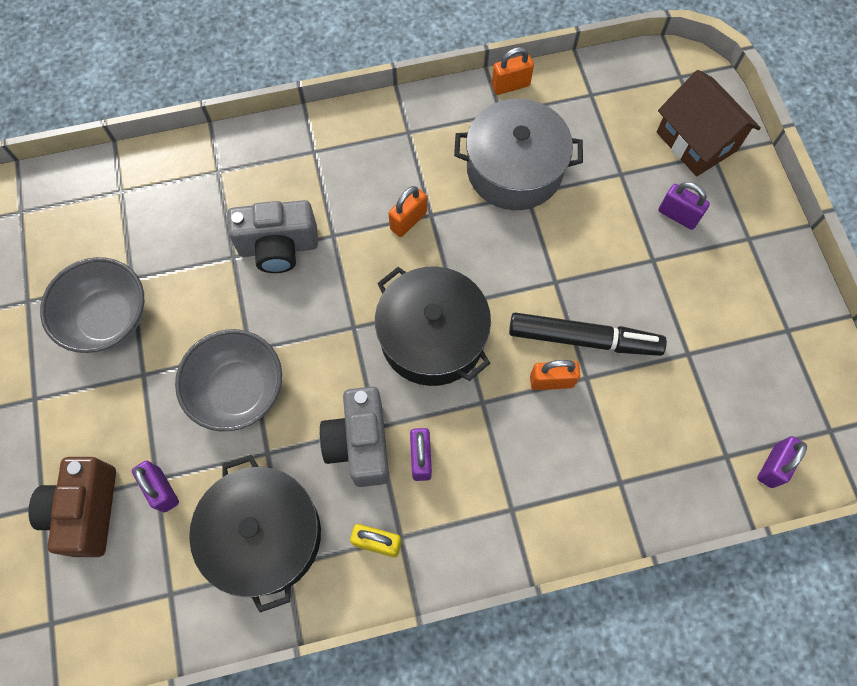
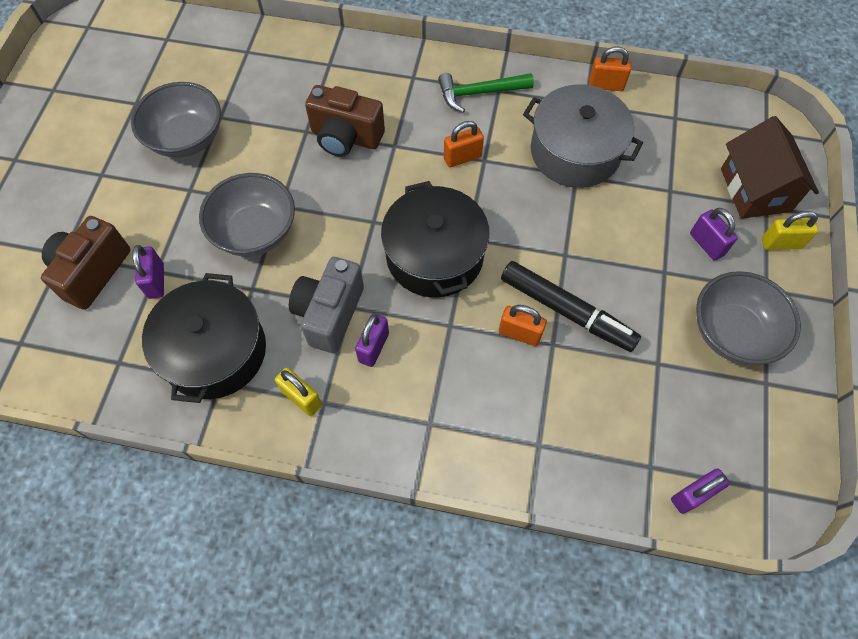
camera: 25 degrees right, 5 degrees down
grey camera [227,200,318,273] -> brown camera [305,85,385,157]
none -> green hammer [438,73,534,113]
none -> grey bowl [696,271,801,365]
none -> yellow padlock [762,211,818,250]

